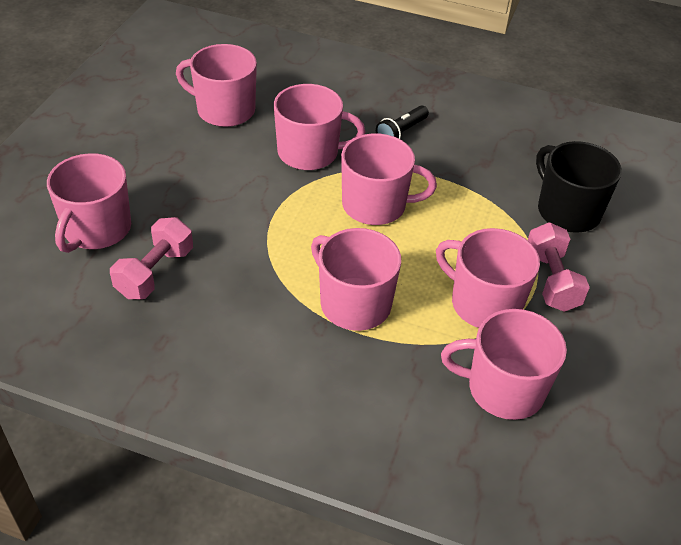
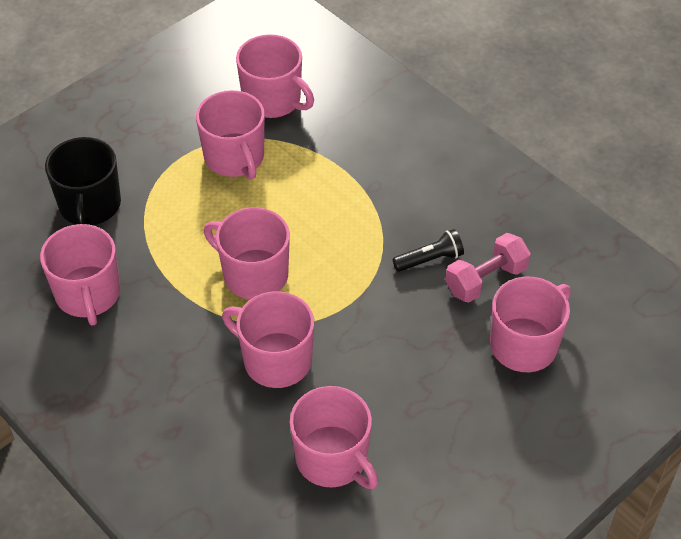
camera: 150 degrees left, 5 degrees up
pink mug [311,228,401,331] -> pink mug moved to [40,224,120,326]
black flashlight [376,105,429,139] -> black flashlight moved to [393,229,464,272]
pink dumbbell [528,222,590,312] -> none

